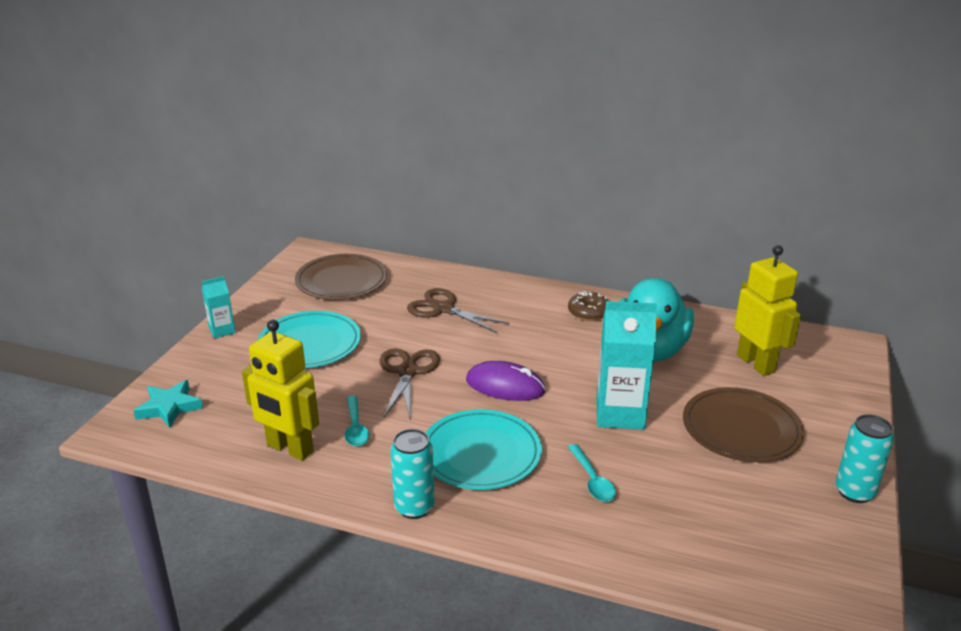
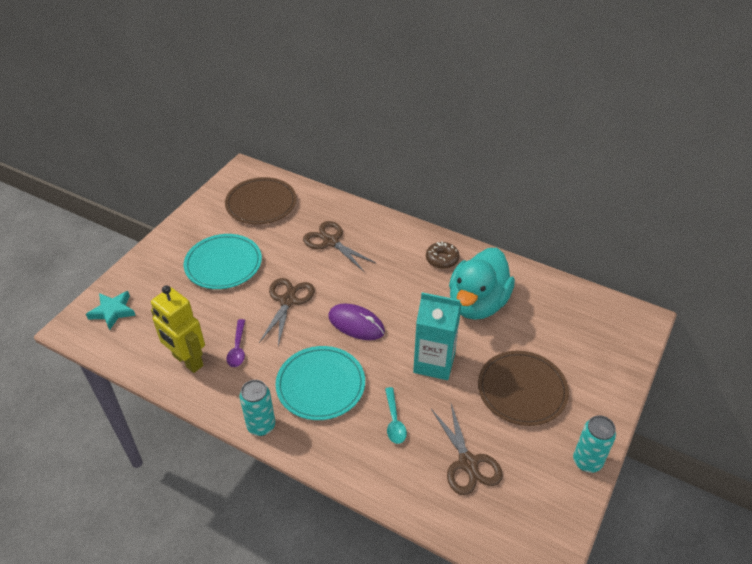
camera: 10 degrees right, 15 degrees up
turquoise carton [202,276,236,338] -> none
turquoise spoon [345,396,369,446] -> purple spoon [227,319,245,367]
yellow robot [734,245,801,376] -> none
none -> brown scissors [431,404,503,495]

